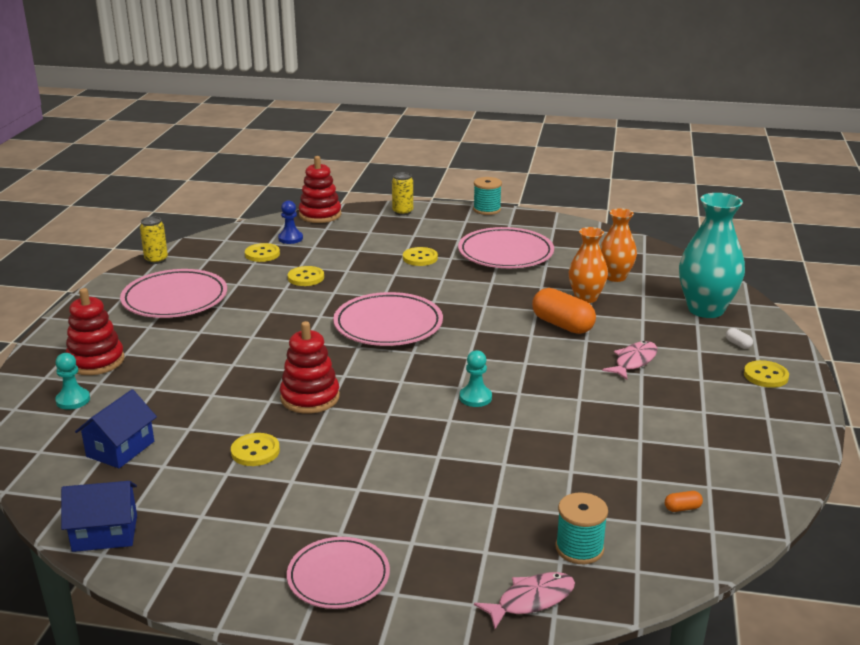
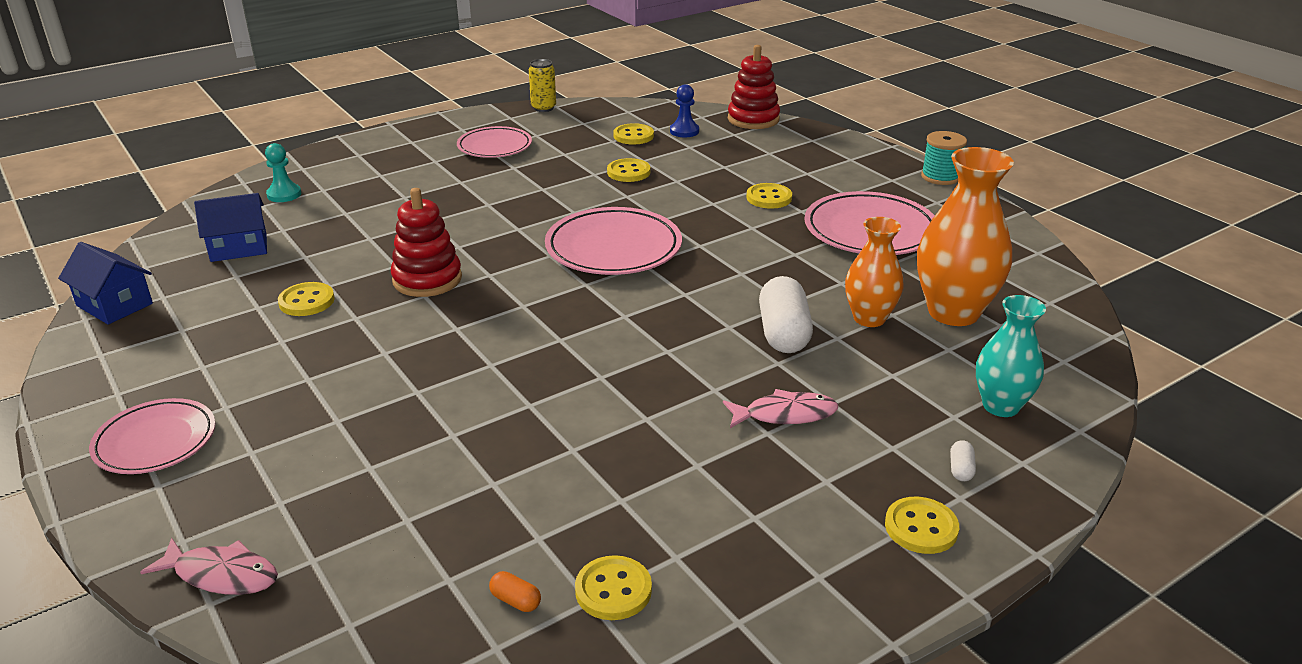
camera: 45 degrees right, 5 degrees up
red stacking toy [65,288,124,375] -> none
pink plate [120,269,227,318] -> pink plate [457,126,532,158], size x0.65
yellow can [392,172,413,216] -> none
turquoise pawn [460,350,492,407] -> none
orange capsule [532,288,596,334] -> white capsule [759,276,813,353]
turquoise spool [555,493,608,564] -> none
orange vase [600,208,637,282] -> orange vase [917,147,1014,326], size x1.59
turquoise vase [679,193,745,318] -> turquoise vase [976,295,1046,417], size x0.63
none -> yellow button [575,555,652,620]

